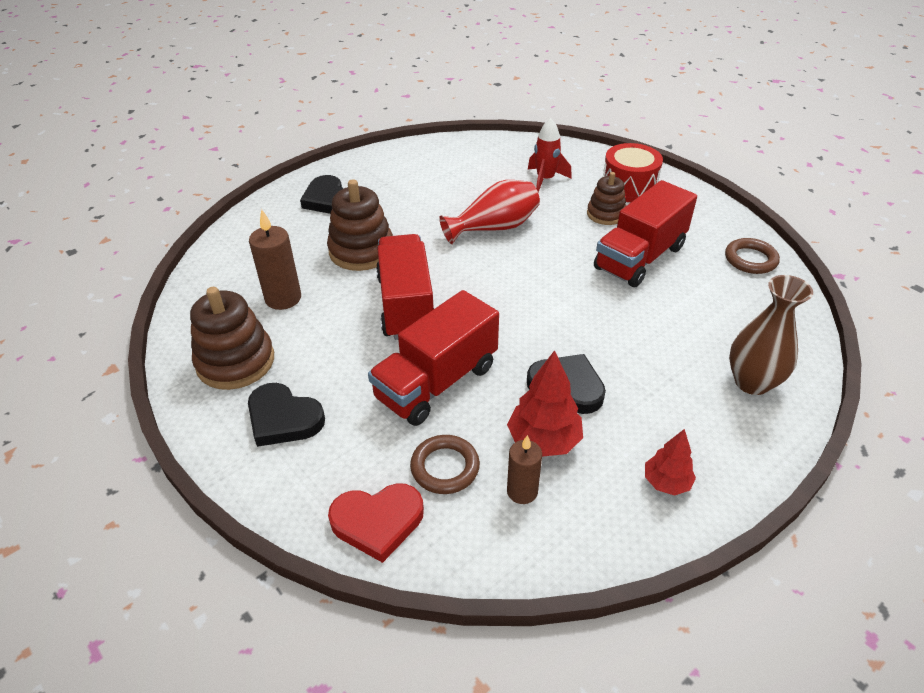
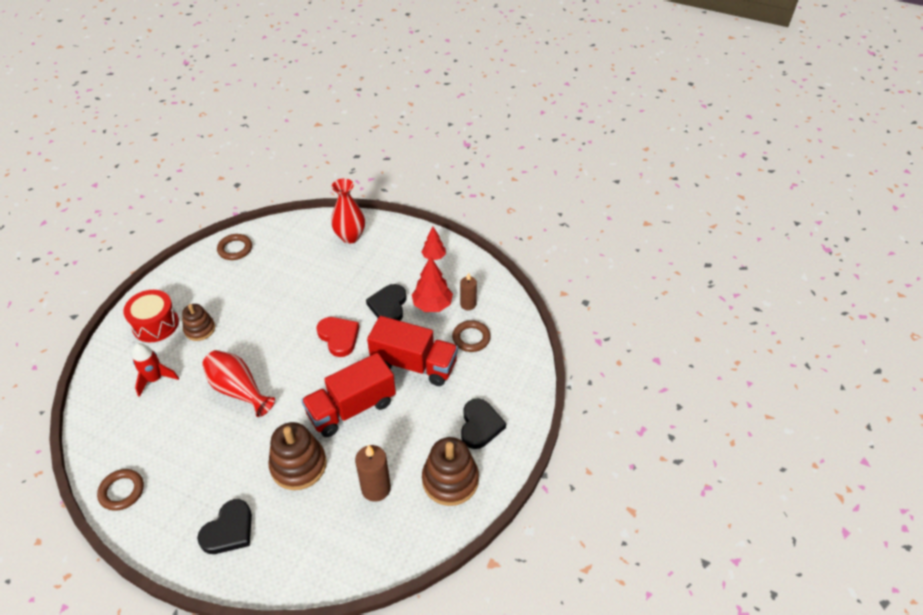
camera: 115 degrees left, 5 degrees up
red heart [328,483,424,563] -> red heart moved to [316,317,359,357]
red truck [594,180,697,287] -> none
brown vase [729,275,813,395] -> red vase [331,178,365,243]
none -> brown ring [97,469,144,511]

